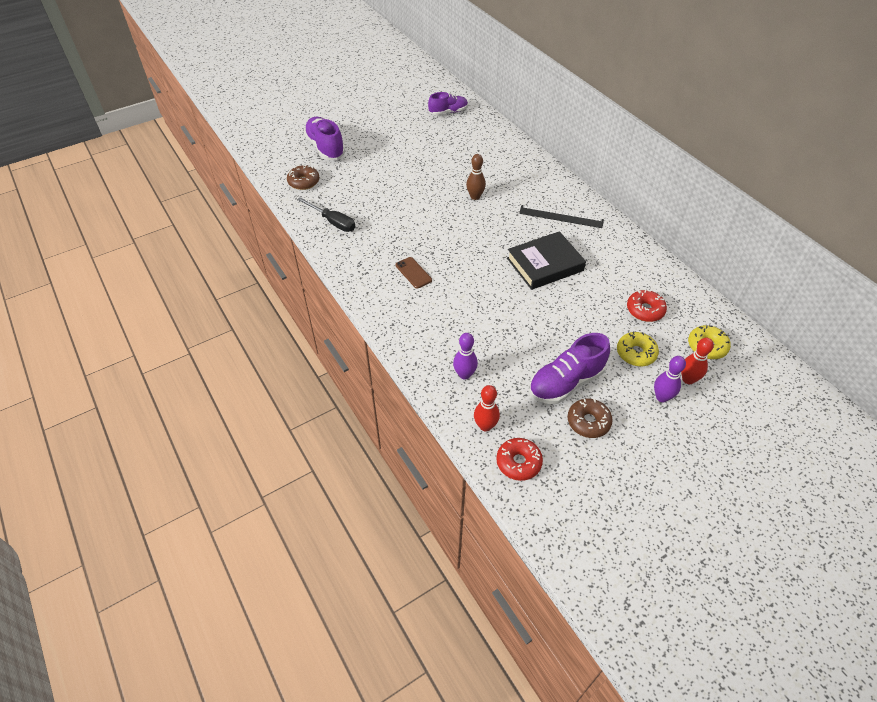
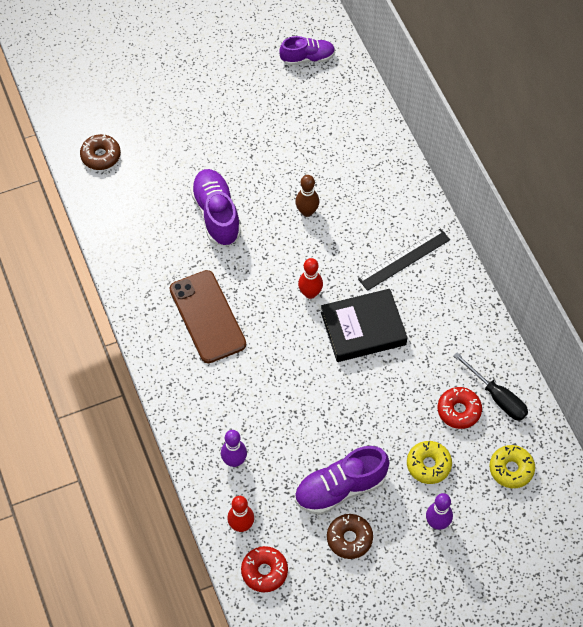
camera: 10 degrees right, 10 degrees up
black screwdriver [297,197,356,232] -> black screwdriver moved to [453,353,528,421]
purple shoe [304,117,345,160] -> purple shoe moved to [190,169,241,246]
brown phone [395,257,432,289] -> brown phone [169,270,246,363], size x2.02
black ruler [519,205,604,228] -> black ruler turned 60 degrees counterclockwise [358,228,450,291]
red bowling pin [681,338,714,384] -> red bowling pin moved to [298,258,323,299]

